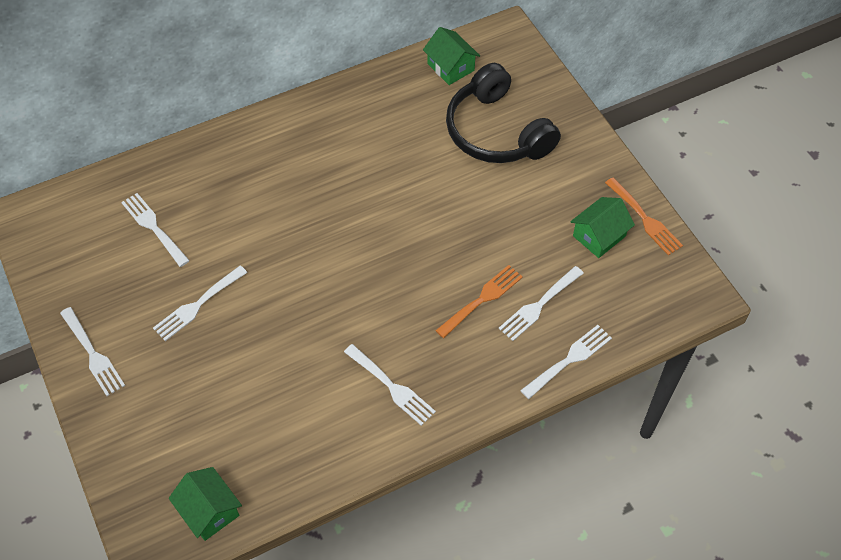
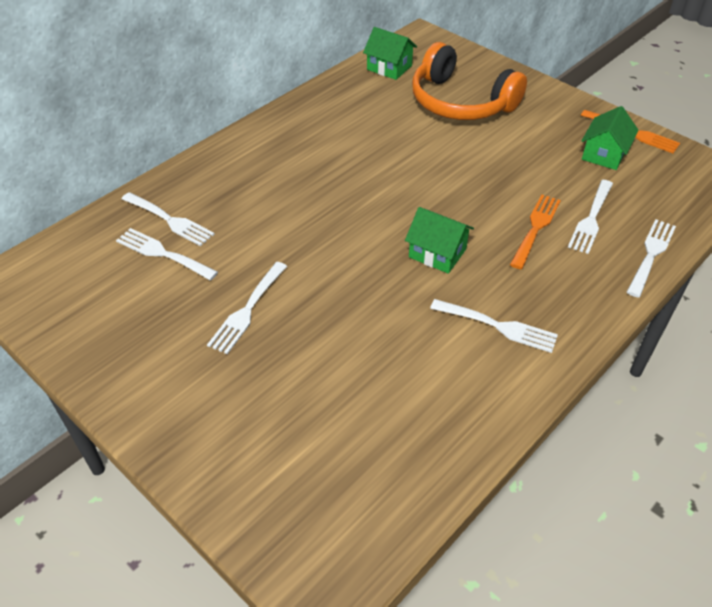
camera: 20 degrees left, 10 degrees down
white fork [60,307,125,396] -> white fork moved to [122,192,215,246]
green house [169,467,242,541] -> green house moved to [405,207,474,274]
black headphones [446,63,561,163] -> orange headphones [412,42,527,120]

